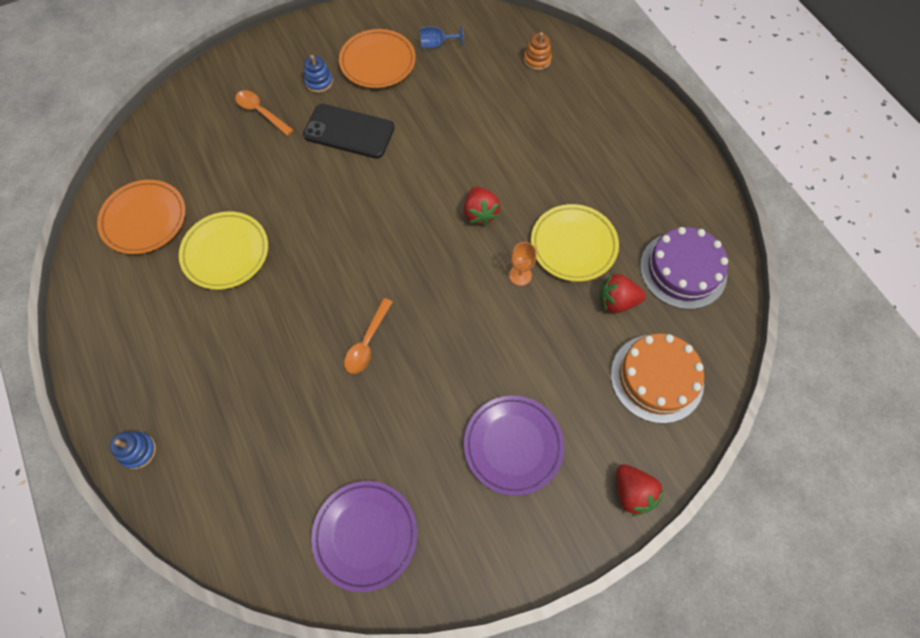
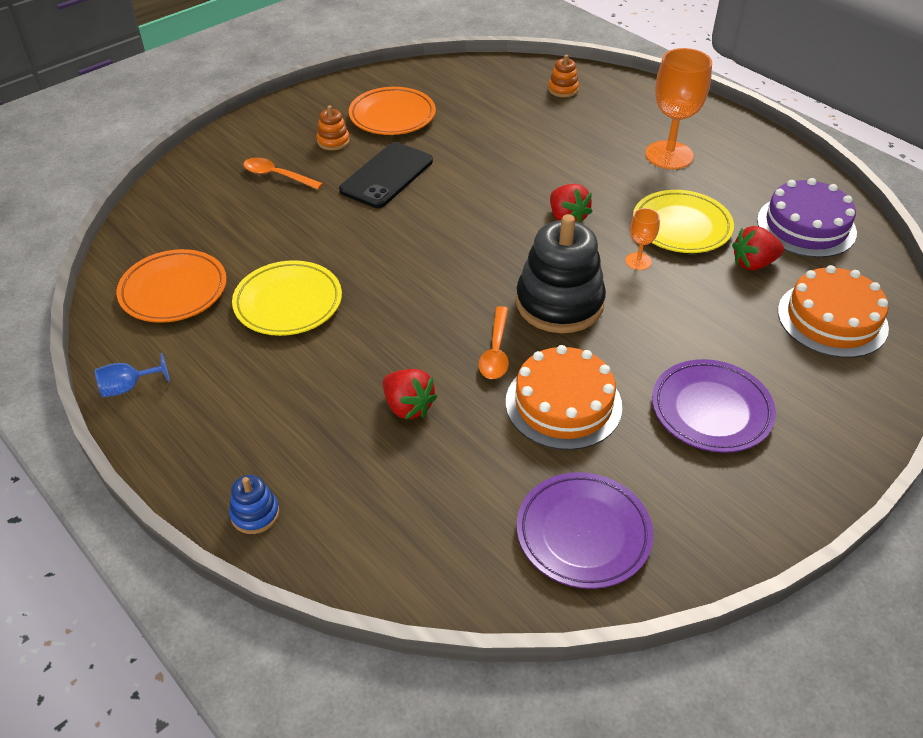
camera: 15 degrees left, 20 degrees down
black phone [303,104,395,158] -> black phone turned 60 degrees counterclockwise [339,142,433,208]
blue stacking toy [304,55,333,93] -> orange stacking toy [317,105,350,150]
blue goblet [420,25,463,49] -> blue goblet moved to [95,353,170,397]
red strawberry [616,465,664,516] -> red strawberry moved to [383,369,438,419]
none -> orange cake [506,345,622,450]
none -> black stacking toy [516,214,606,333]
none -> orange goblet [645,48,712,169]

